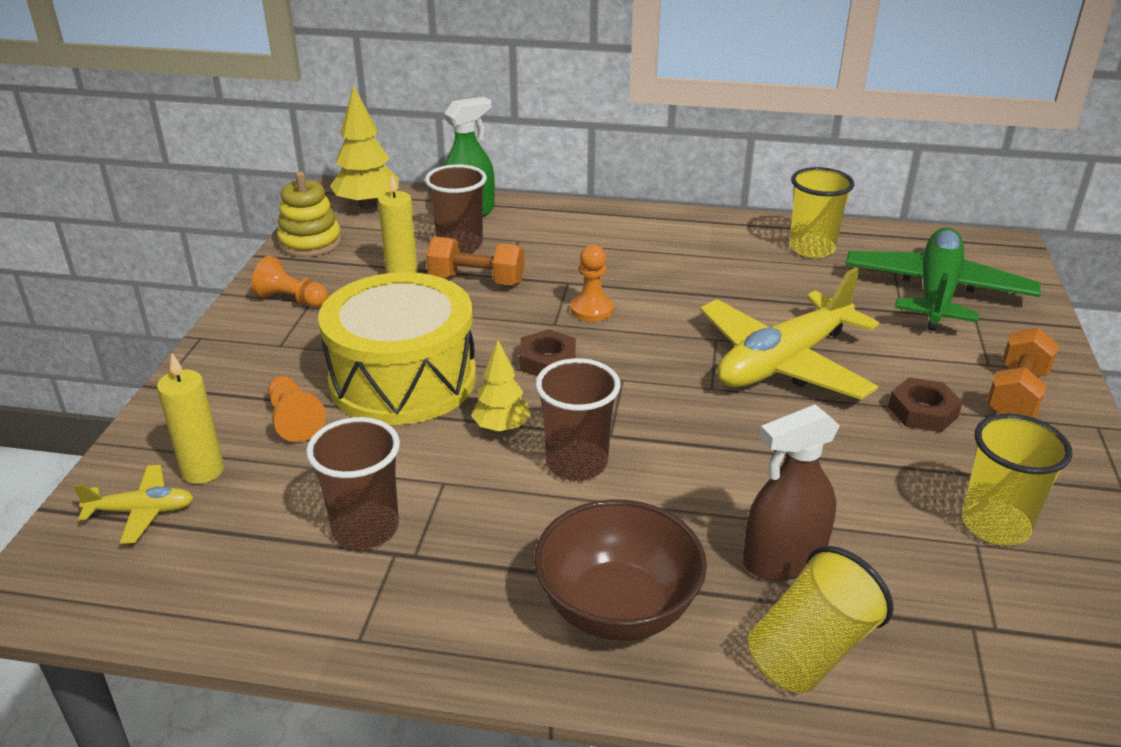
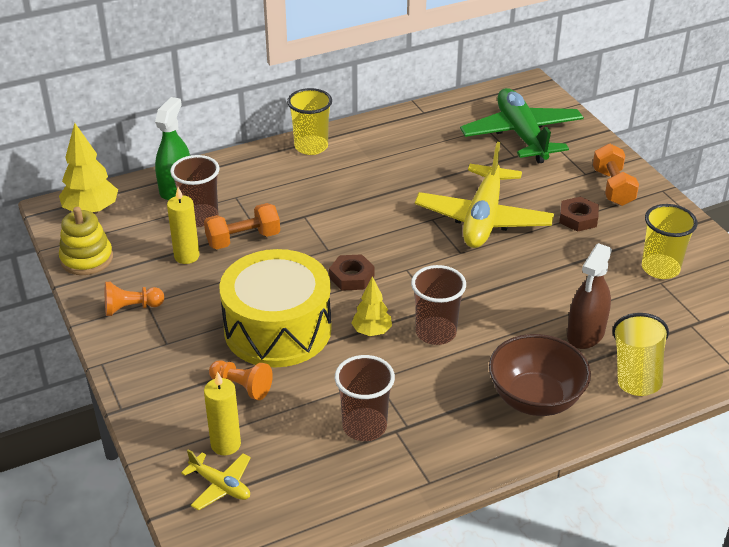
camera: 35 degrees left, 5 degrees up
yellow plane [73,465,193,544] -> yellow plane turned 75 degrees clockwise [181,449,251,511]
orange pawn [571,245,614,322] -> none
yellow cup [789,167,854,258] -> yellow cup moved to [287,88,332,155]

